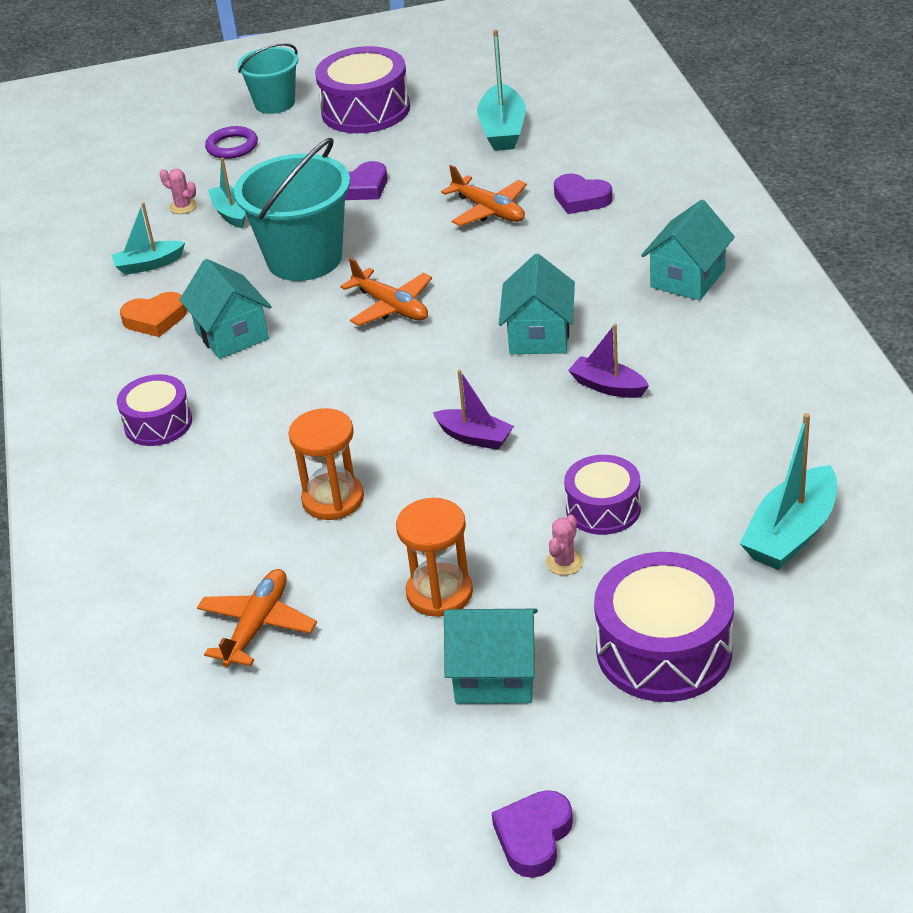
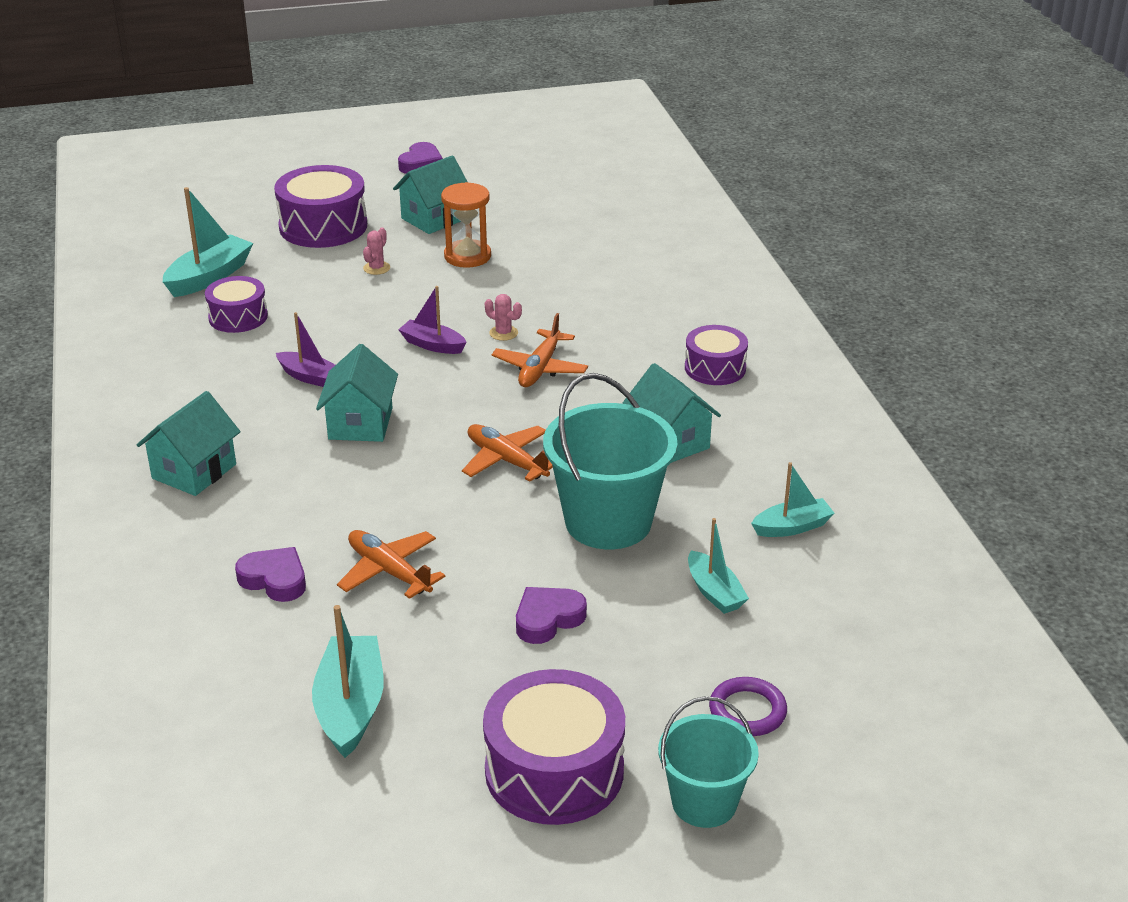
camera: 175 degrees right, 5 degrees down
orange heart [120,292,187,337] -> none
pink cactus [160,169,197,214] -> pink cactus moved to [485,294,522,341]
orange plane [197,569,317,667] -> orange plane moved to [492,313,588,387]
orange hourglass [288,408,364,520] -> none
turquoise house [444,609,538,703] -> turquoise house turned 45 degrees counterclockwise [393,156,467,234]
purple drum [564,455,641,535] -> purple drum moved to [205,276,268,333]

